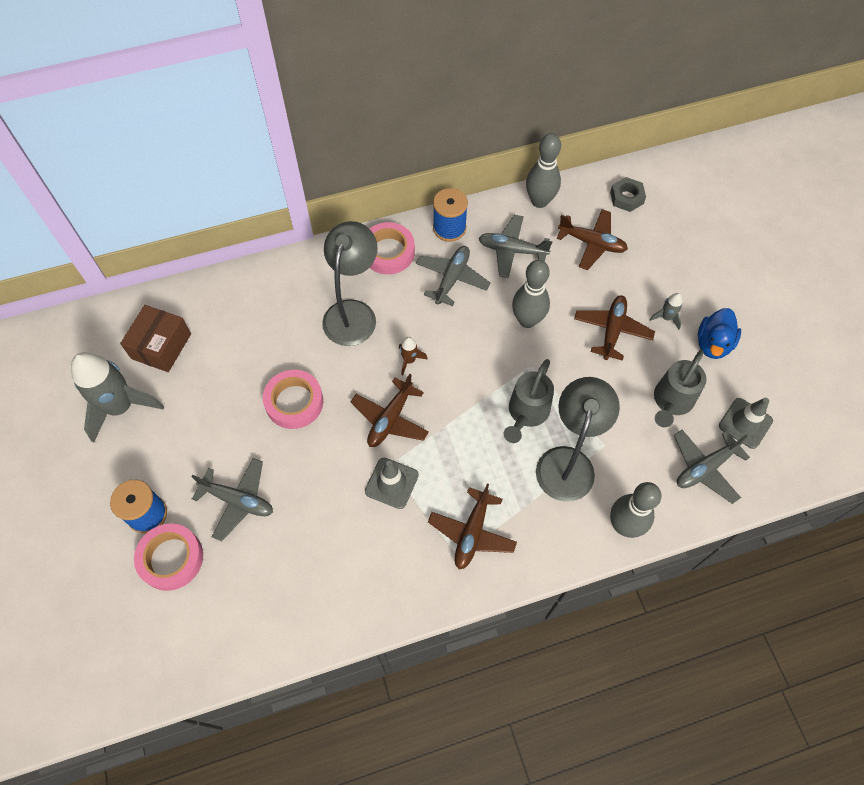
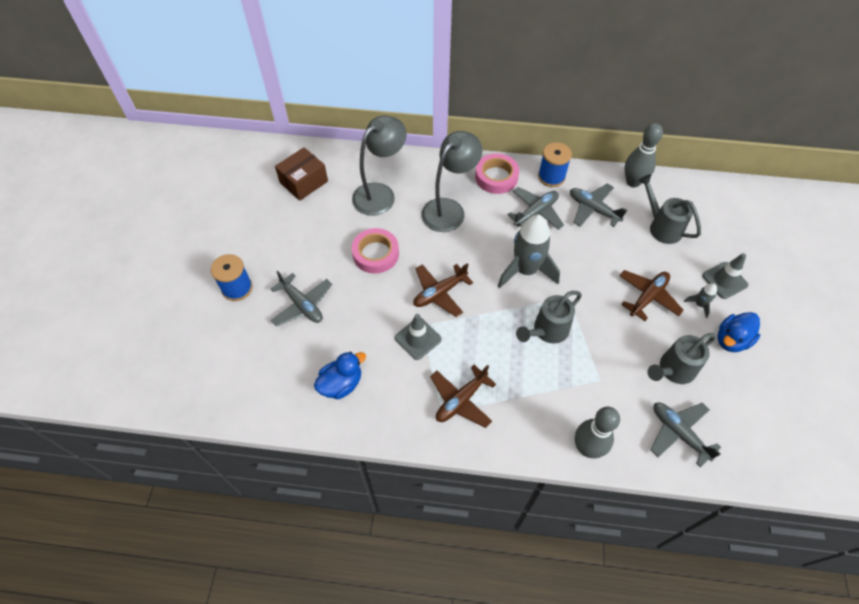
camera: 25 degrees right, 5 degrees down
grey rocket [71,352,164,442] -> grey rocket moved to [498,215,560,289]
pink tape [134,523,203,591] -> none
brown rocket [399,337,428,375] -> none
grey bowling pin [512,260,550,328] -> none
grey lamp [536,377,620,502] -> grey lamp moved to [352,115,407,216]
brown plane [557,209,628,270] -> grey watering can [638,174,701,244]
grey nut [610,177,646,212] -> none
grey plane [674,430,750,504] -> grey plane turned 60 degrees clockwise [651,403,721,467]
grey traffic cone [719,398,773,449] -> grey traffic cone moved to [702,253,748,299]
none -> blue duck [314,351,366,399]

